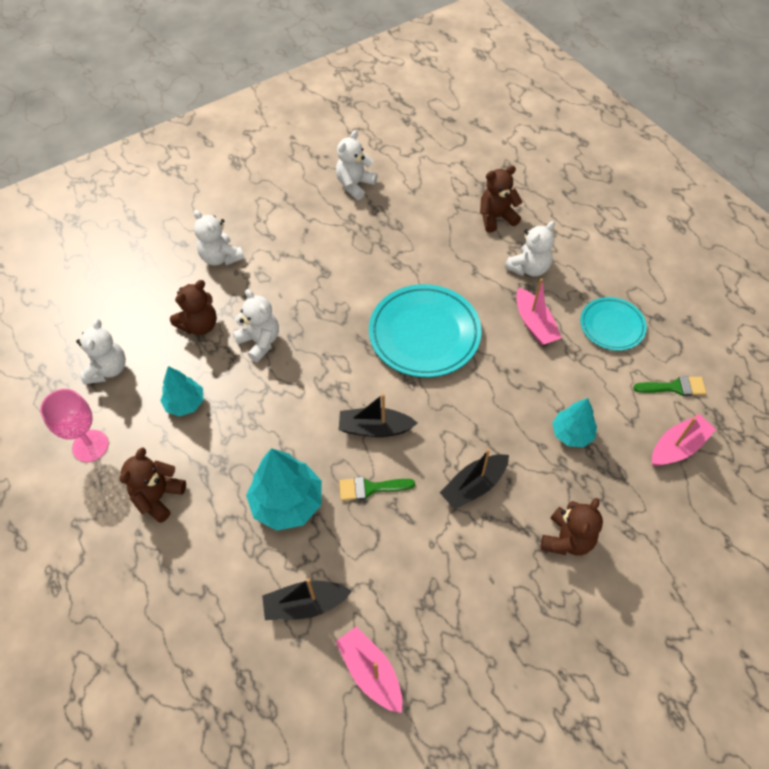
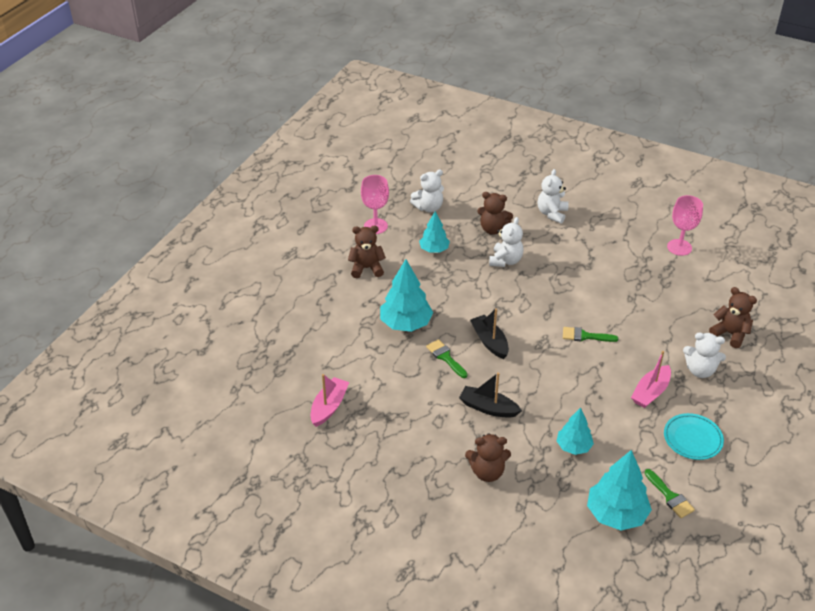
camera: 60 degrees right, 15 degrees down
black boat [262,578,352,620] -> none
white teddy bear [336,130,378,200] -> pink goblet [667,195,703,256]
turquoise plate [369,284,482,377] -> green brush [563,327,618,342]
pink boat [652,414,716,466] -> turquoise tree [587,450,652,531]

